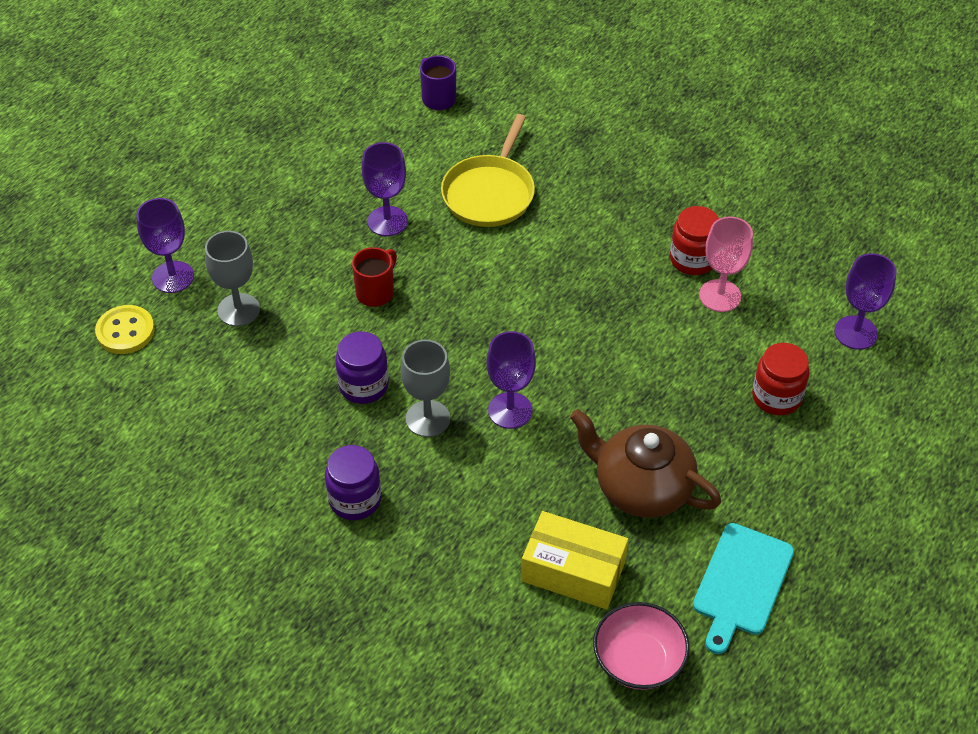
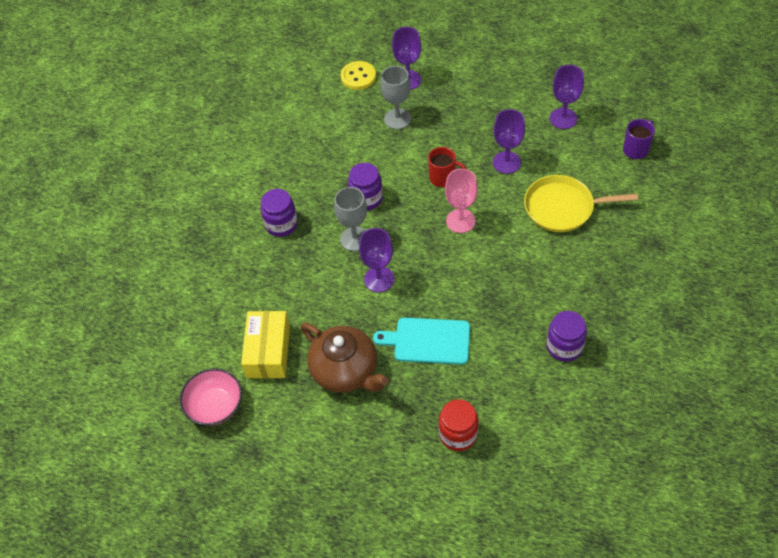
camera: 75 degrees right, 5 degrees up
brown teapot [570,409,721,518] -> brown teapot turned 120 degrees clockwise [301,323,389,393]
red jar [670,206,719,275] -> purple jar [546,311,587,362]
turquoise cutting board [693,523,794,654] -> turquoise cutting board moved to [373,318,470,365]
pink goblet [699,216,753,312] -> pink goblet moved to [445,168,478,233]
purple goblet [834,253,897,350] -> purple goblet moved to [550,65,584,129]

